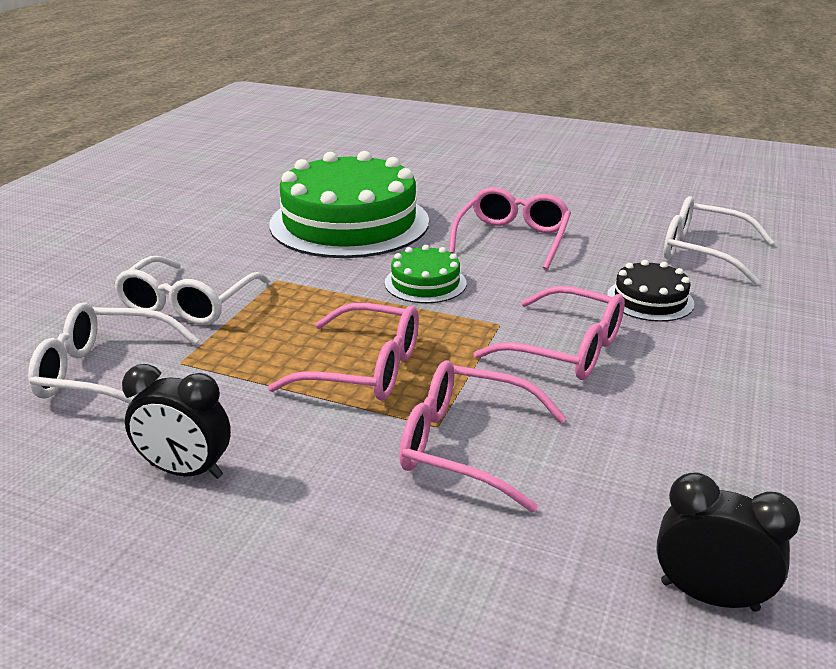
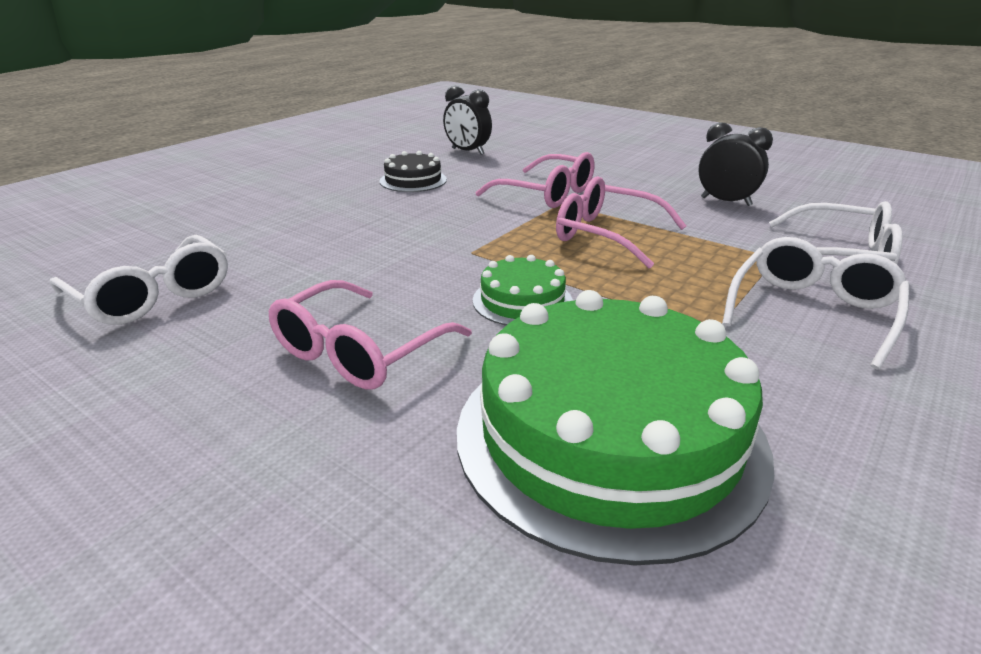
camera: 165 degrees left, 0 degrees up
pink glasses [473,286,625,380] -> none
black cake [607,260,694,322] -> black cake moved to [379,151,447,192]

